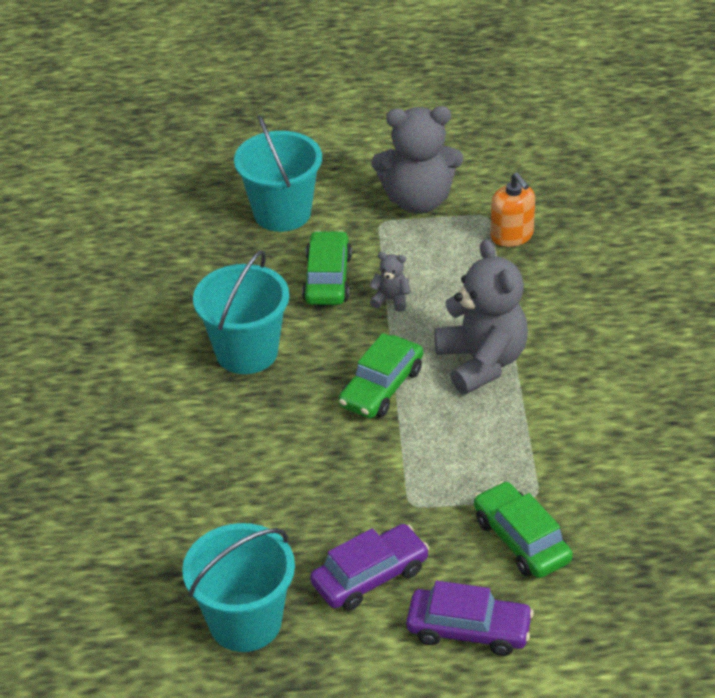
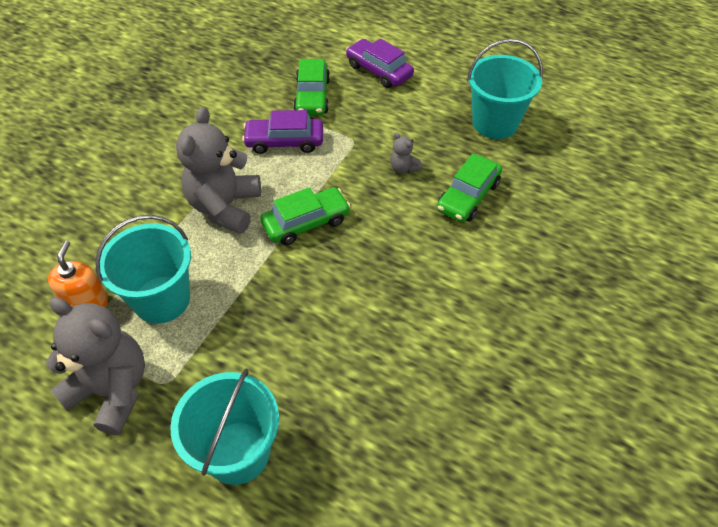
camera: 150 degrees left, 10 degrees up
turquoise bucket [193,250,289,374] -> turquoise bucket moved to [95,215,191,324]
green car [302,231,352,305] -> green car moved to [437,154,502,222]
purple car [310,524,429,611] -> purple car moved to [242,110,323,154]
grey teddy bear [369,252,410,312] -> grey teddy bear moved to [390,132,422,174]

